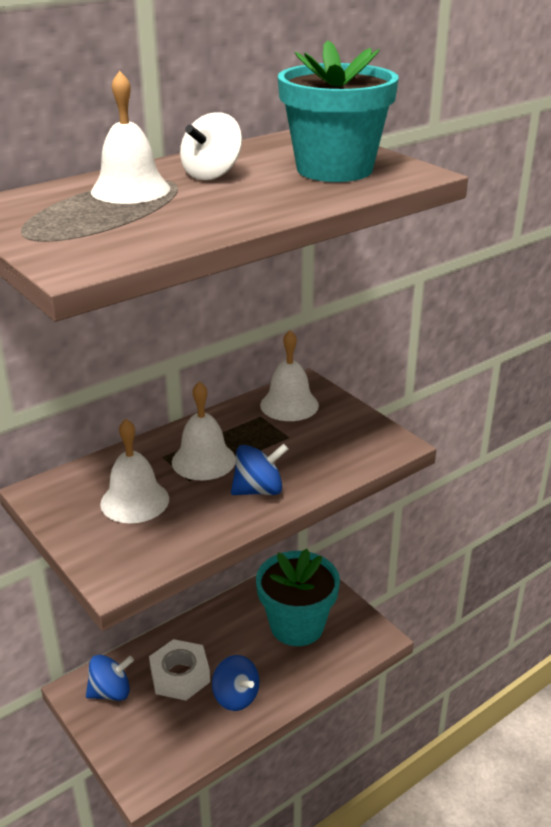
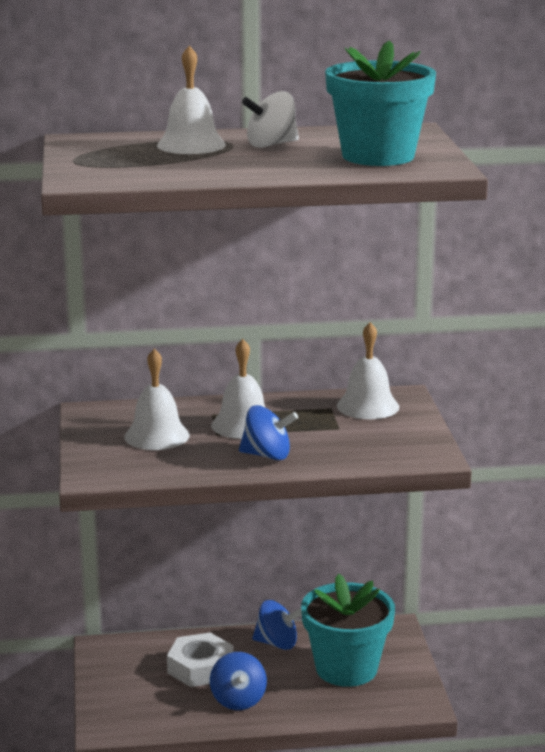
camera: 30 degrees right, 10 degrees down
blue spinning top [86,655,134,701] -> blue spinning top moved to [252,600,302,650]

